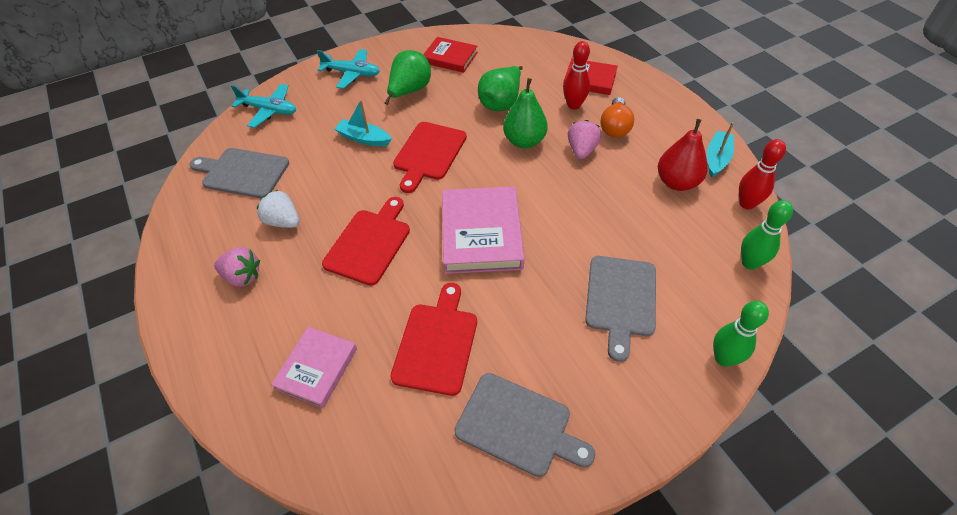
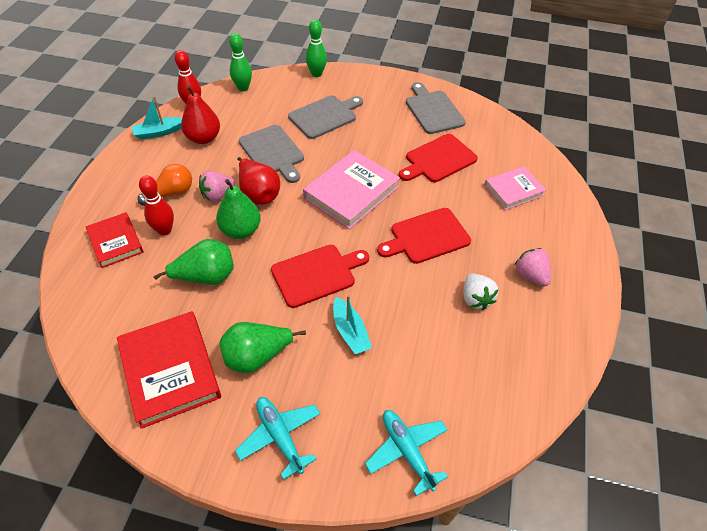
camera: 140 degrees left, 0 degrees up
grey cutting board [189,148,289,198] -> grey cutting board moved to [239,125,304,183]
red book [423,37,478,73] -> red book [117,311,221,429], size x1.61
none -> red pear [237,157,280,205]

